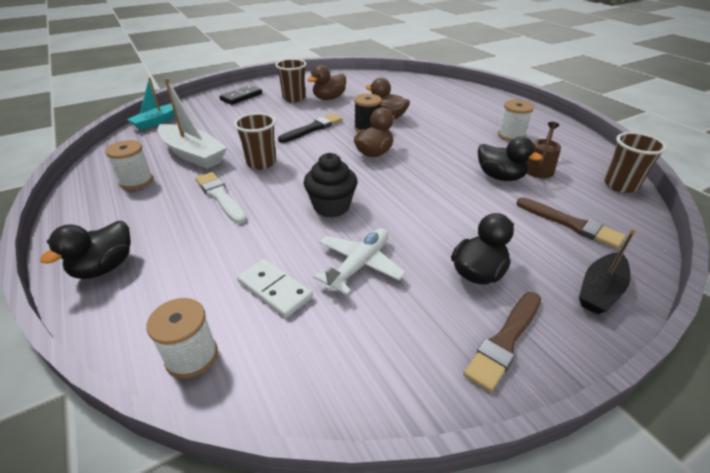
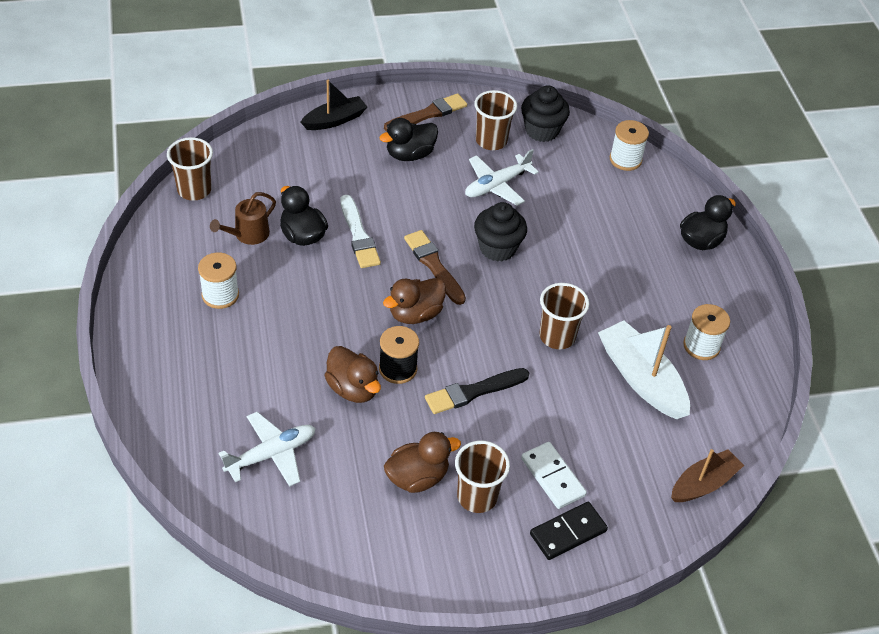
camera: 165 degrees left, 10 degrees up
turquoise boat [127,78,175,130] -> brown boat [671,449,744,502]
white brush [195,172,247,224] -> white brush moved to [341,195,381,268]
white domino [237,259,313,318] -> white domino moved to [521,442,587,509]
brown brush [517,198,626,249] -> brown brush moved to [404,230,466,305]
none -> white plane [219,412,316,487]
none -> brown cup [474,90,517,150]
none -> black cupcake [521,86,570,142]

